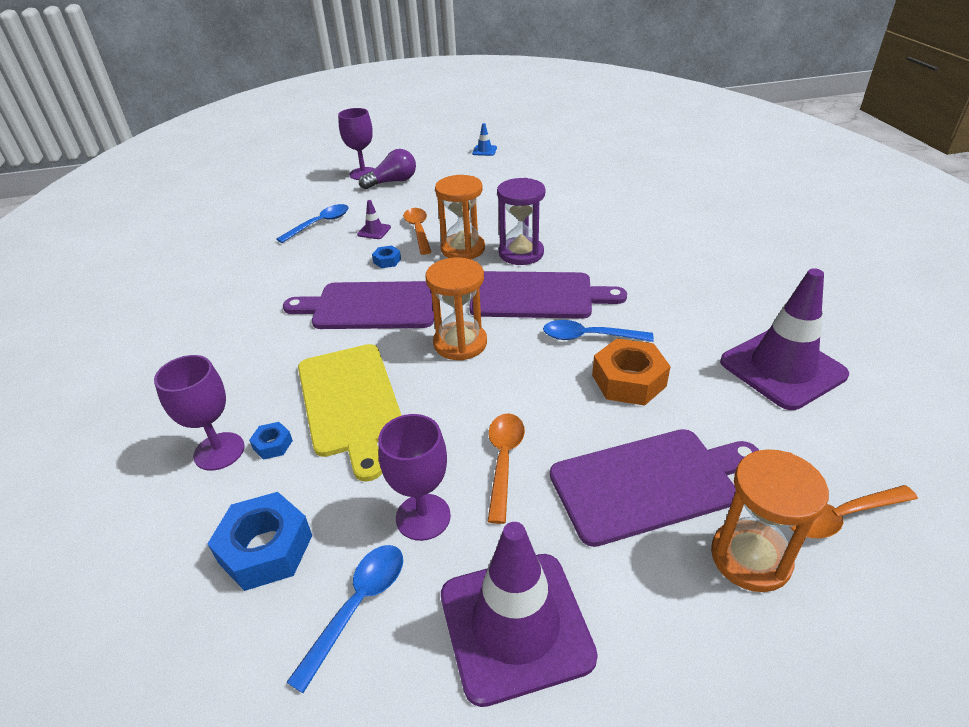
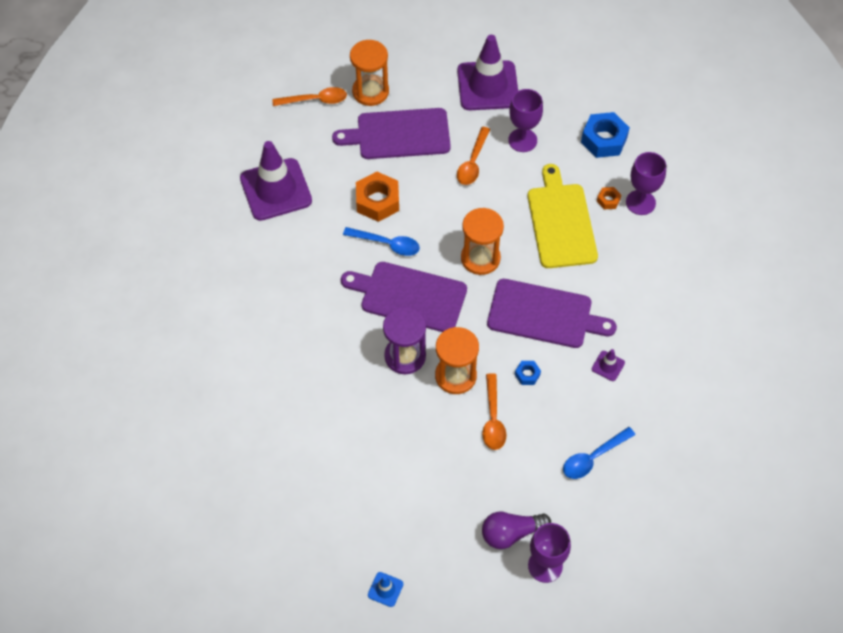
camera: 170 degrees left, 20 degrees up
blue nut [249,422,293,460] -> orange nut [597,187,621,209]
blue spoon [287,545,403,693] -> none
purple traffic cone [357,200,391,239] -> purple traffic cone moved to [592,349,625,381]

